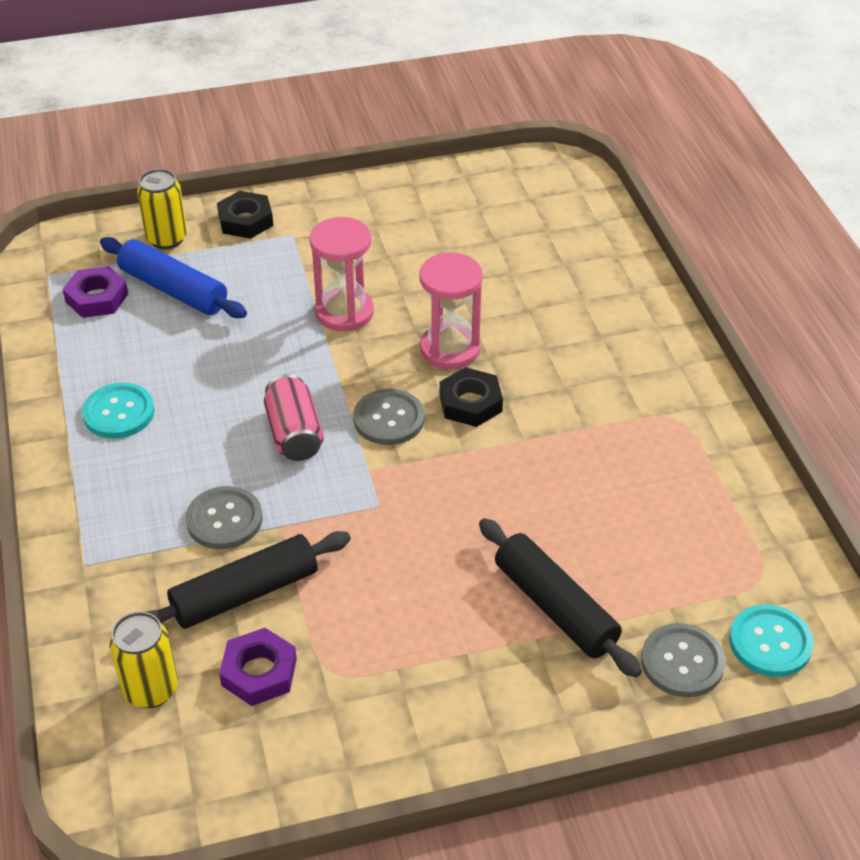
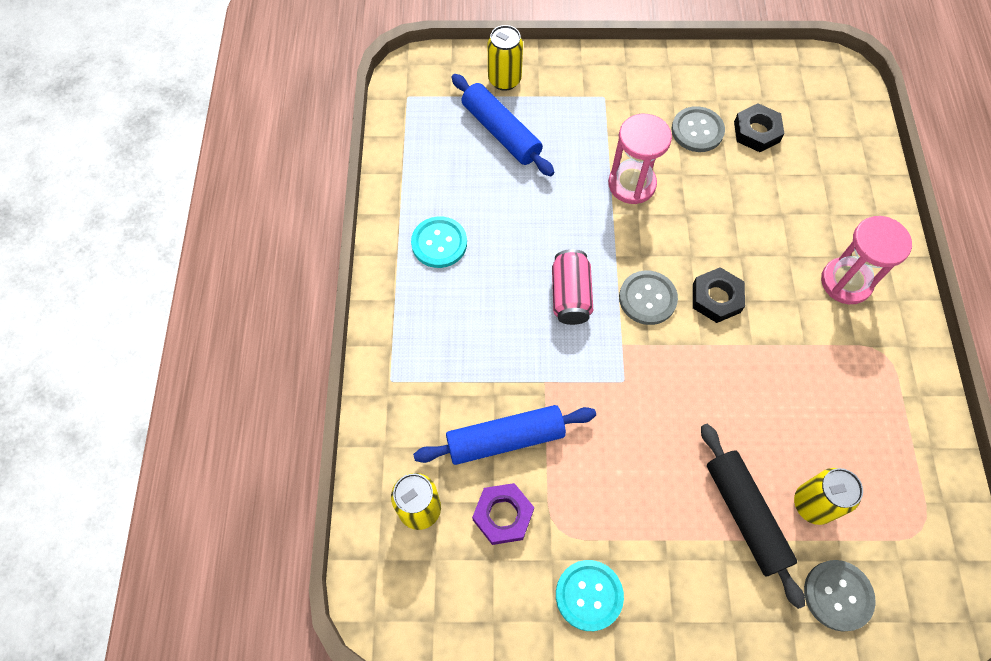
camera: 15 degrees right, 20 degrees up
purple nut [62,266,128,318] -> none
black rolling pin [147,531,351,629] -> blue rolling pin [413,405,596,465]
grey button [185,486,262,549] -> grey button moved to [671,106,725,152]
black nut [217,191,273,239] -> black nut moved to [734,103,785,152]
pink hourglass [419,252,483,369] -> pink hourglass moved to [821,216,912,304]
turquoise button [729,605,814,677] -> turquoise button moved to [556,560,624,631]
none -> yellow can [794,468,863,525]

